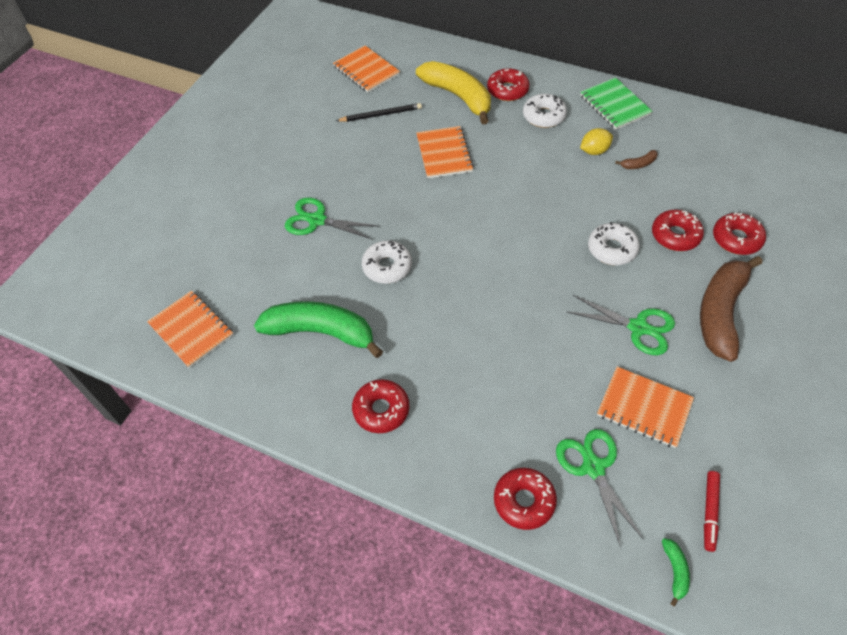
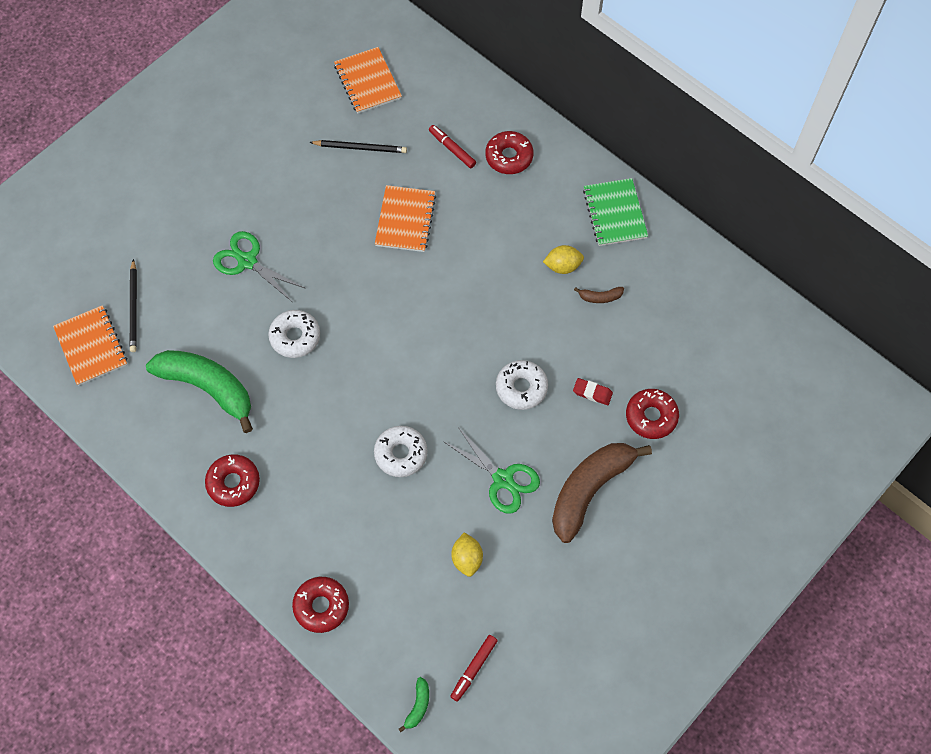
camera: 15 degrees right, 10 degrees up
yellow banana [416,61,491,124] -> red marker [429,125,476,168]
white donut [523,94,567,128] -> white donut moved to [374,426,427,477]
green scissors [556,429,644,548] -> none
orange notebook [597,367,694,448] -> yellow lemon [451,532,483,577]
red donut [652,210,704,251] -> red eraser [573,378,613,405]
none -> black pencil [130,259,137,352]

